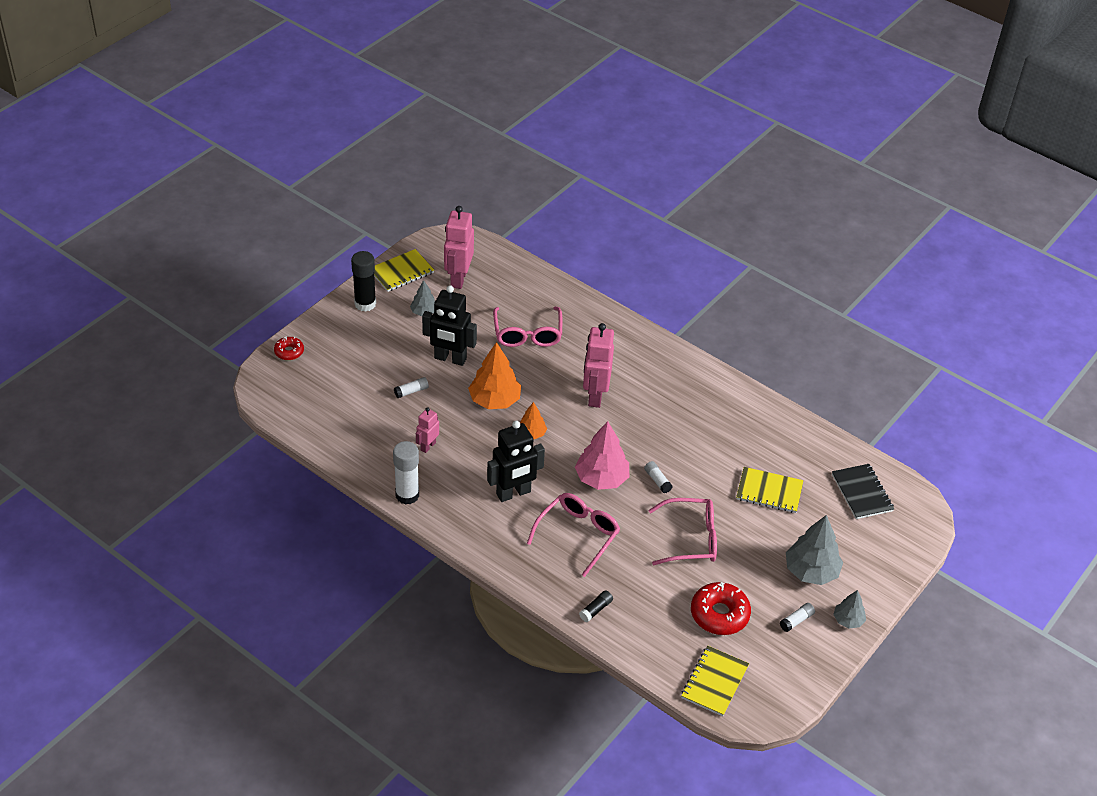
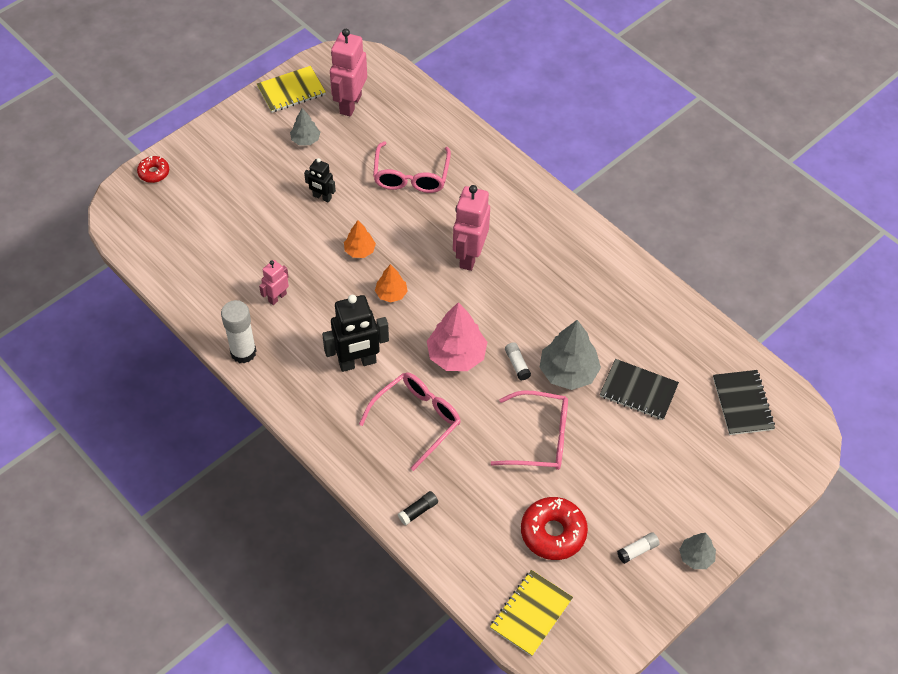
camera: 10 degrees right, 10 degrees up
black glue stick [351,251,376,312] -> none
white glue stick [394,377,429,398] -> none
black robot [422,285,477,366] -> black robot [304,158,336,203], size x0.55
orange tree [468,342,521,409] -> orange tree [344,220,376,258], size x0.56
yellow notebook [736,467,804,513] -> black notebook [600,359,679,420]
grey tree [786,515,843,585] -> grey tree moved to [539,320,601,390]

